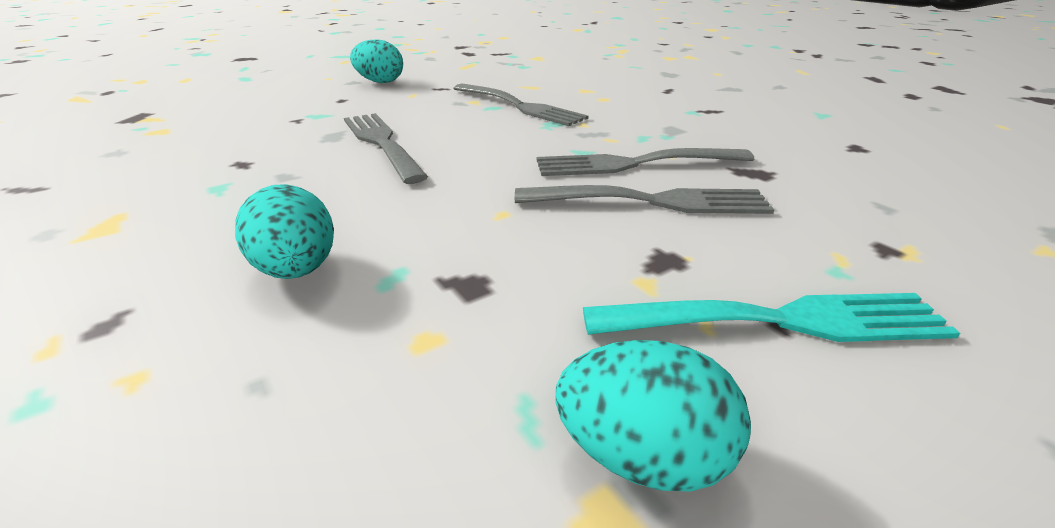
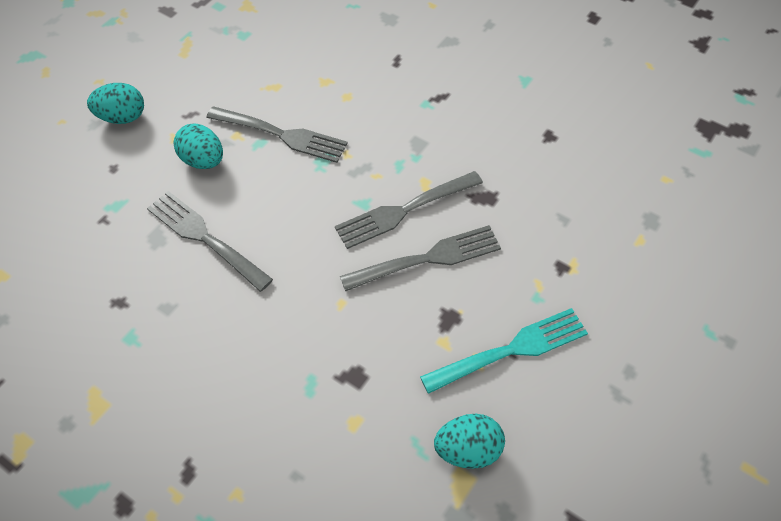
camera: 20 degrees left, 25 degrees up
turquoise egg [235,184,334,279] -> turquoise egg moved to [173,124,223,169]

